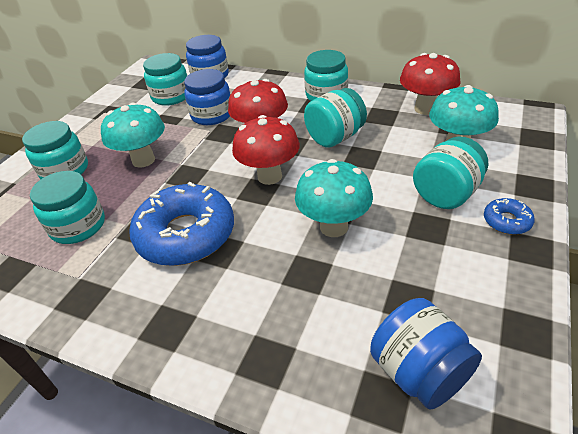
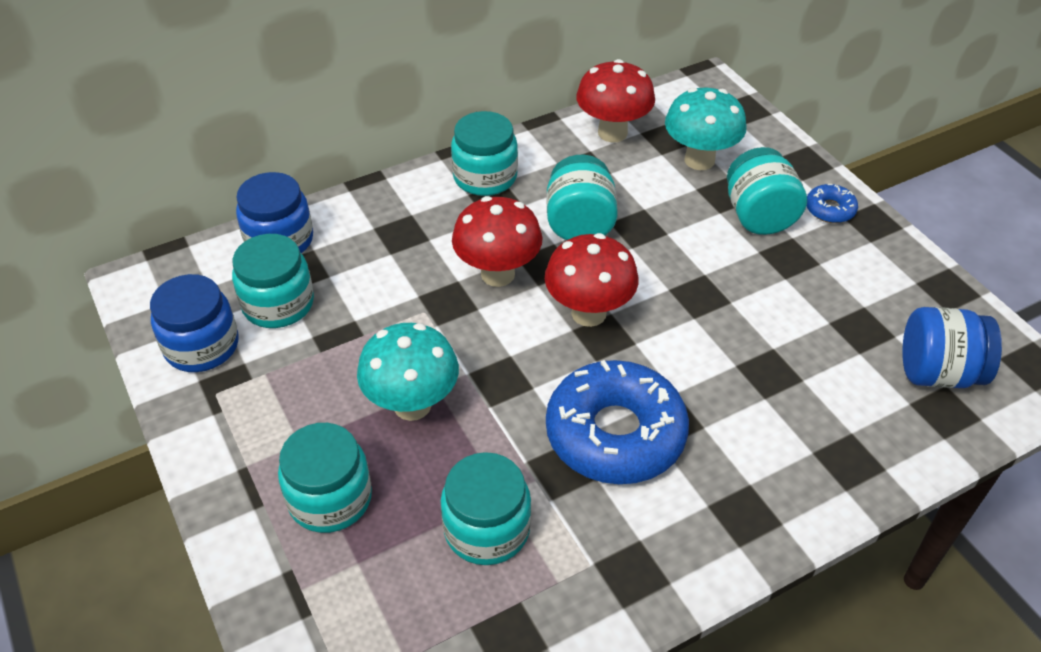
camera: 55 degrees left, 5 degrees up
blue jar [184,69,231,125] -> blue jar moved to [150,274,238,372]
turquoise mushroom [295,159,373,237] -> none

